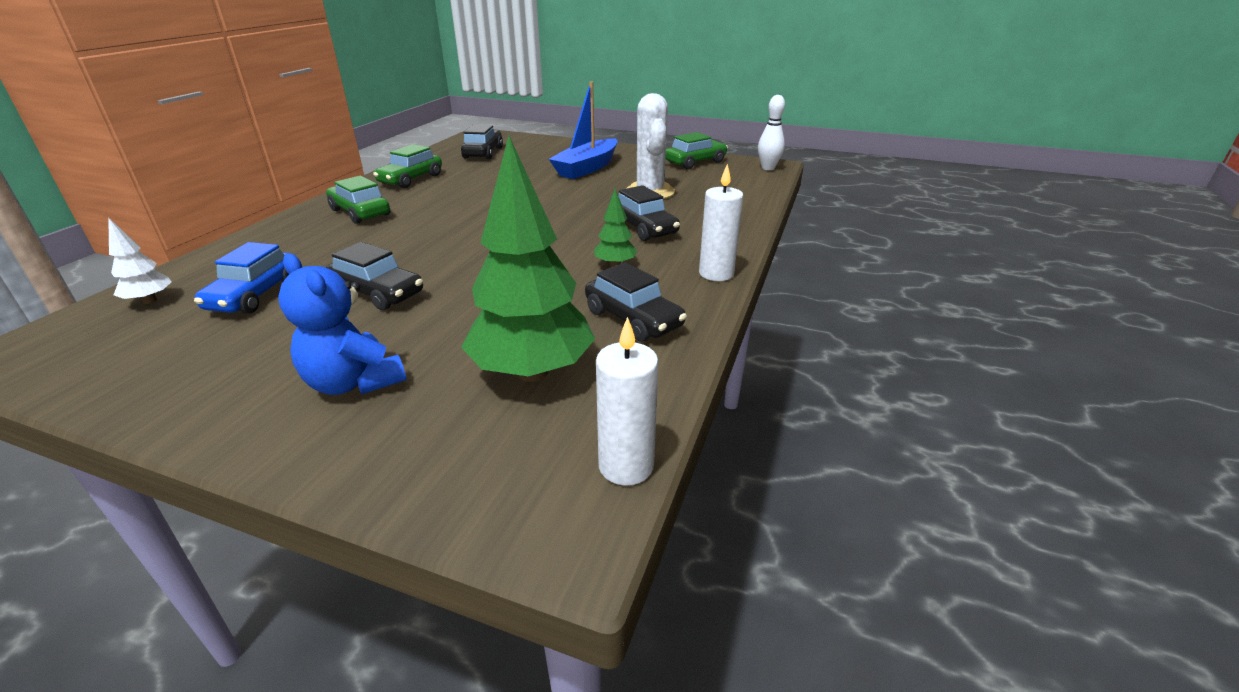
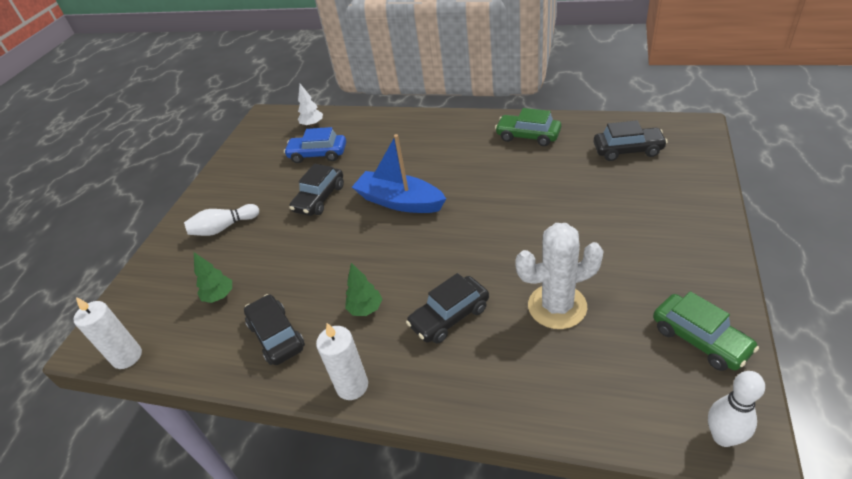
camera: 90 degrees right, 10 degrees up
blue teddy bear [278,253,406,395] -> white bowling pin [184,204,259,236]
green car [326,176,390,224] -> none
green tree [461,136,595,382] -> green tree [194,252,232,303], size x0.46
blue boat [549,82,618,179] -> blue boat moved to [352,134,446,213]
black car [585,262,687,342] -> black car turned 105 degrees clockwise [244,294,305,365]

